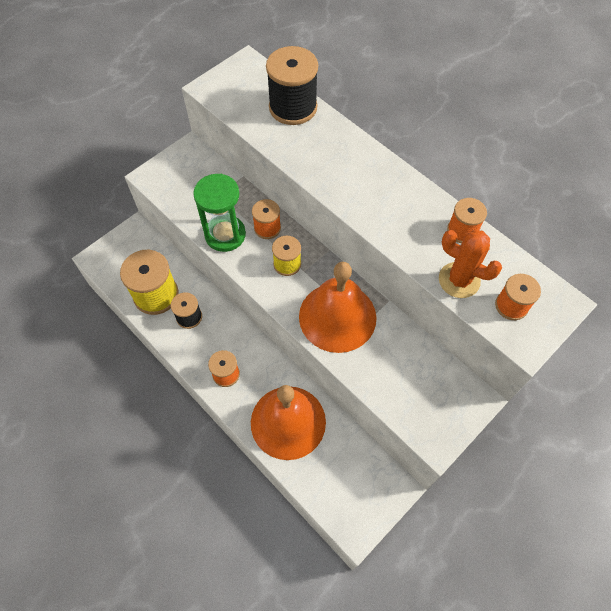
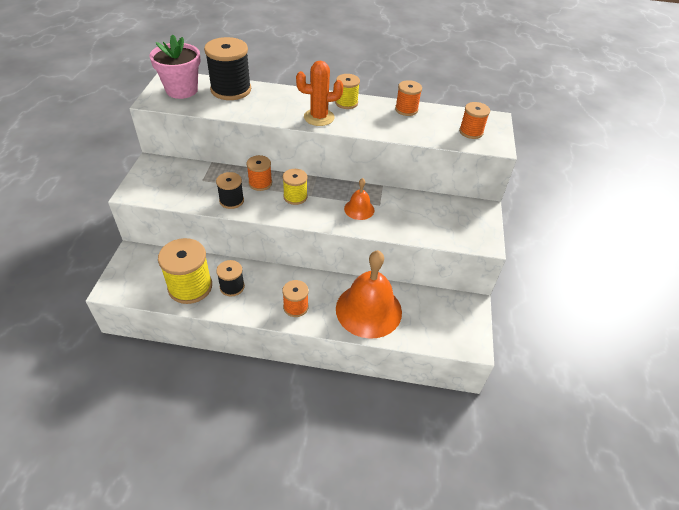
camera: 40 degrees left, 15 degrees down
green hourglass [193,174,246,252] -> black spool [216,172,244,209]
orange bell [299,262,377,353] -> orange bell [344,178,375,220], size x0.47
orange cactus [439,230,502,298] -> orange cactus moved to [296,61,343,126]
none -> pink flower pot [149,34,200,99]
none -> yellow spool [335,74,360,109]

